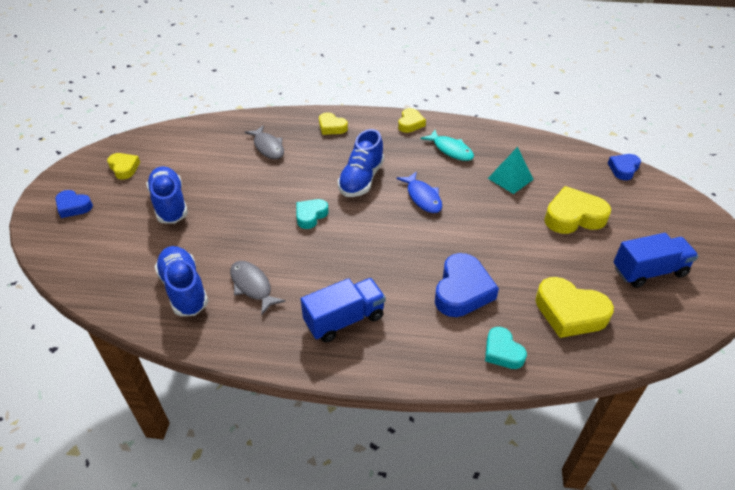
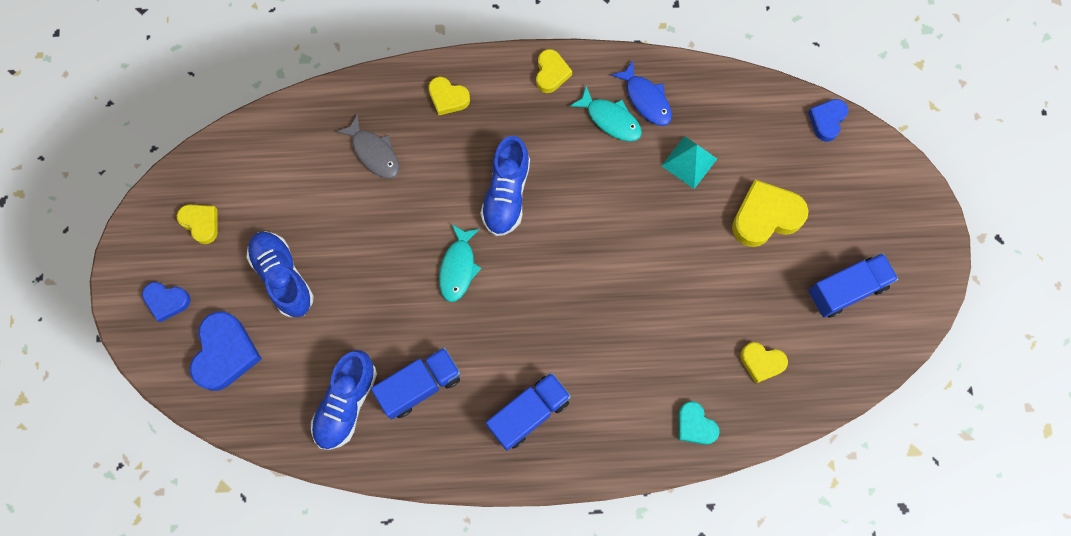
camera: 10 degrees left, 30 degrees up
blue shoe [155,246,208,316] -> blue shoe turned 120 degrees counterclockwise [311,350,377,450]
grey fish [230,261,286,315] -> blue truck [371,347,461,419]
turquoise heart [296,199,328,229] -> turquoise fish [439,225,481,302]
blue fish [396,171,442,213] -> blue fish moved to [611,61,672,126]
blue heart [435,253,499,317] -> blue heart moved to [190,311,262,391]
yellow heart [535,277,614,338] -> yellow heart [740,342,788,383], size x0.60

